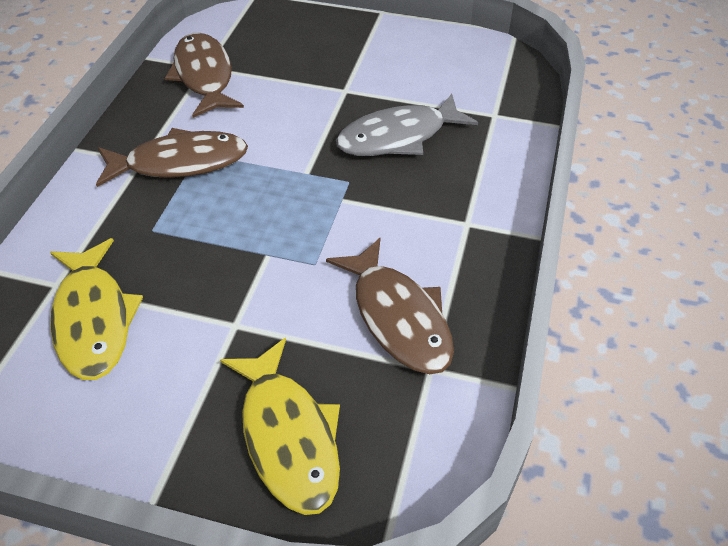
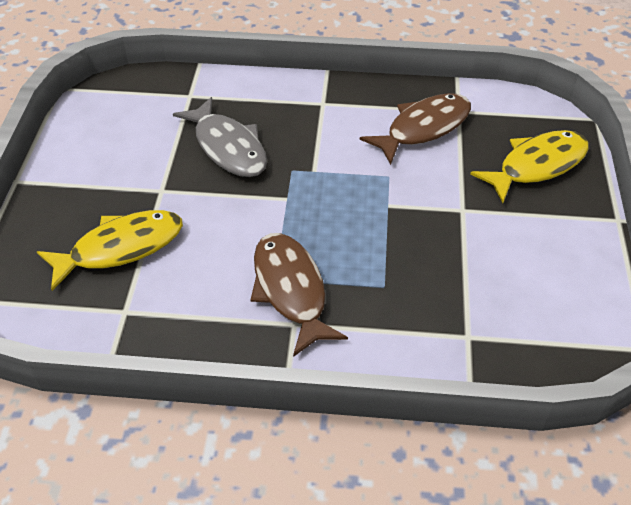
camera: 100 degrees left, 0 degrees up
yellow fish [50,238,143,380] -> yellow fish moved to [37,210,183,291]
brown fish [165,33,244,118] -> none

